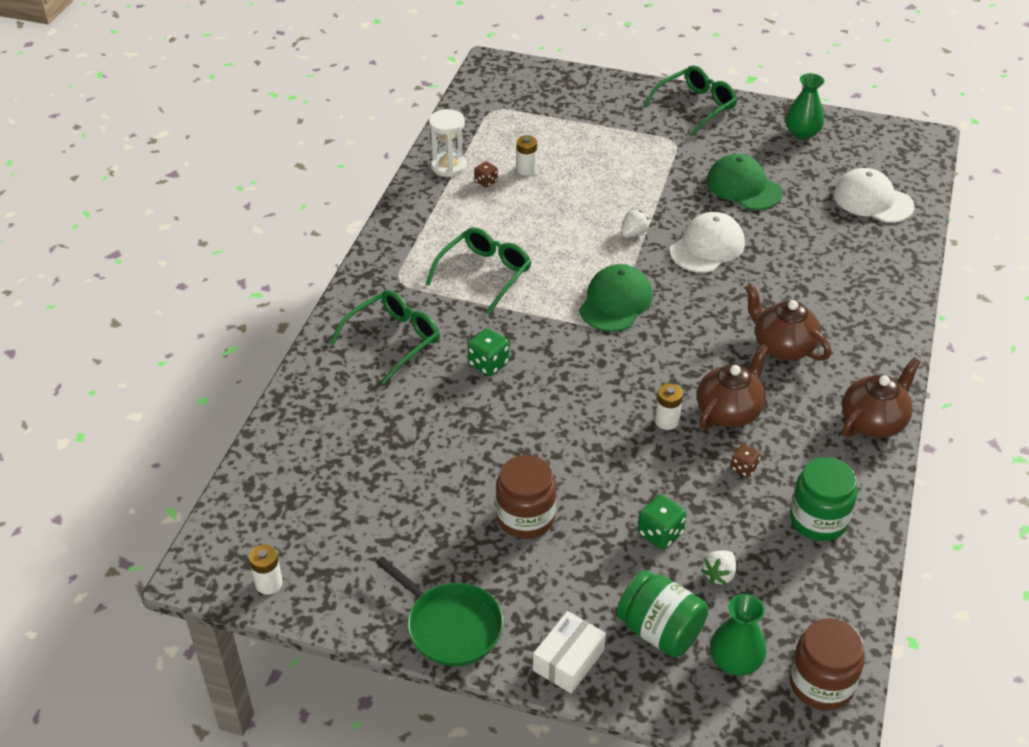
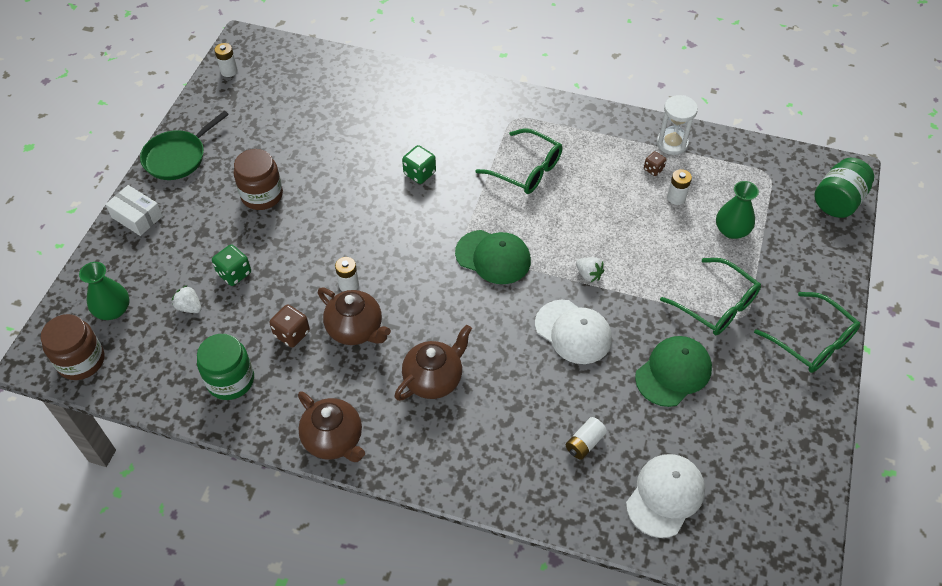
camera: 90 degrees right, 10 degrees up
green glasses [329,290,440,385] -> green glasses moved to [660,258,761,335]
green jar [617,570,708,658] -> green jar moved to [814,158,874,218]
brown dice [731,444,761,477] -> brown dice [270,304,310,348], size x1.55
green vase [785,73,824,139] -> green vase moved to [716,181,759,239]
none -> white battery [566,417,607,460]

